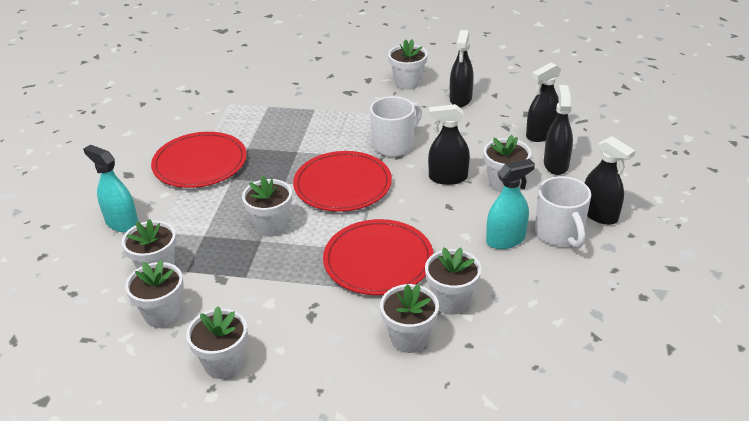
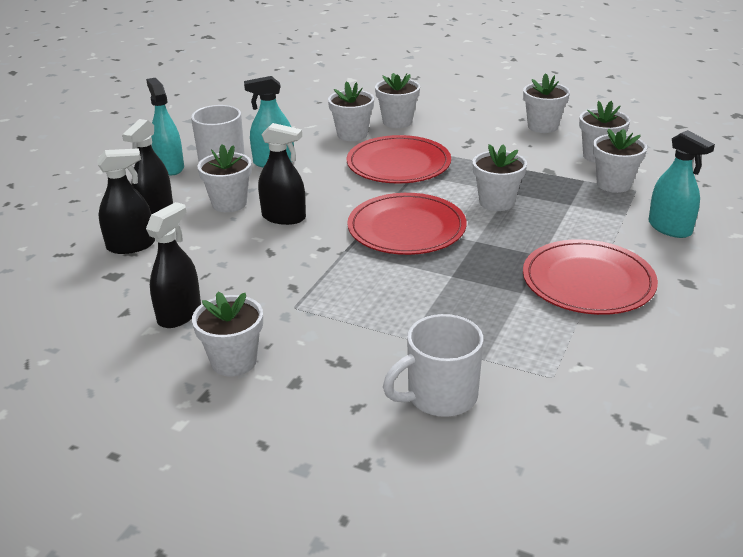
camera: 165 degrees left, 5 degrees down
white mug [370,96,422,157] -> white mug moved to [383,314,484,417]
black spray bottle [585,136,635,225] -> turquoise spray bottle [146,78,184,175]

